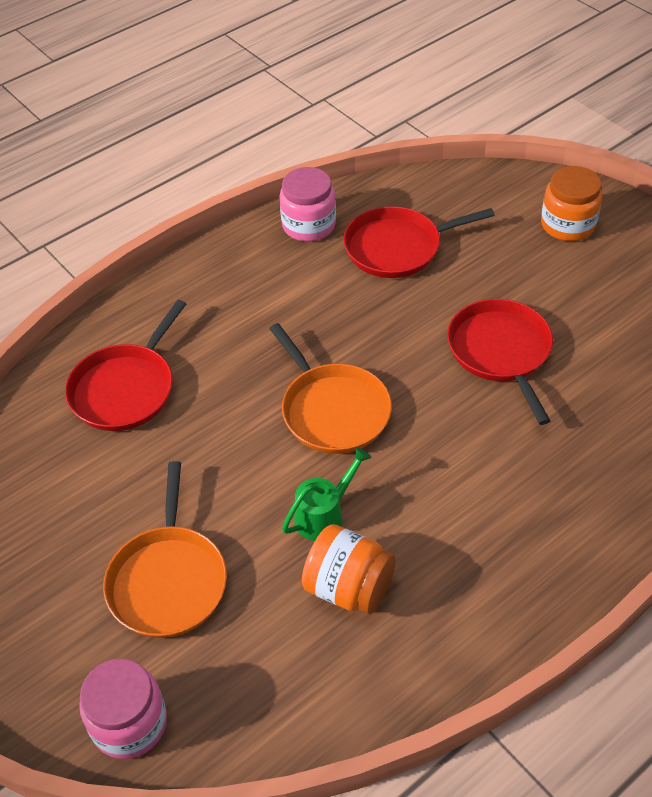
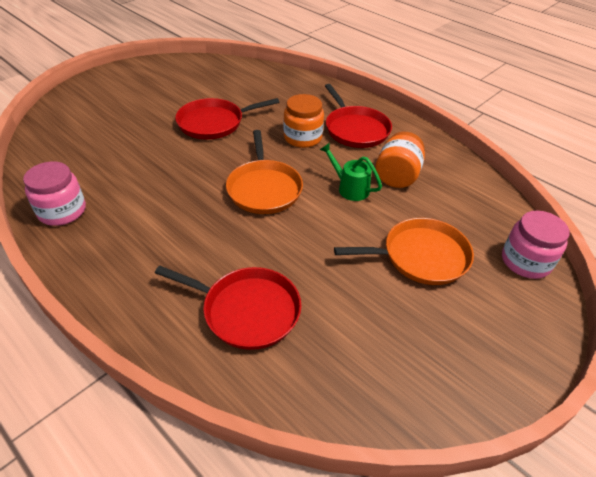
camera: 100 degrees left, 5 degrees down
orange pan [269,323,392,454] -> orange pan turned 120 degrees clockwise [226,130,303,214]
red pan [343,206,495,278] -> red pan moved to [325,84,392,148]
orange jar [541,166,602,241] -> orange jar moved to [283,94,324,148]

